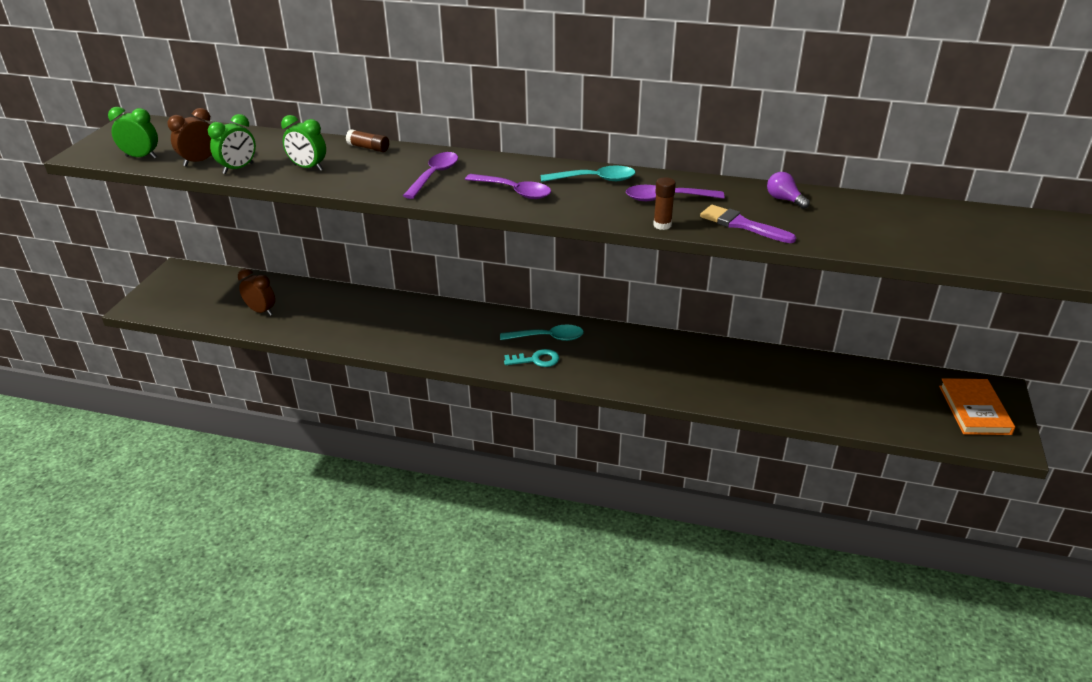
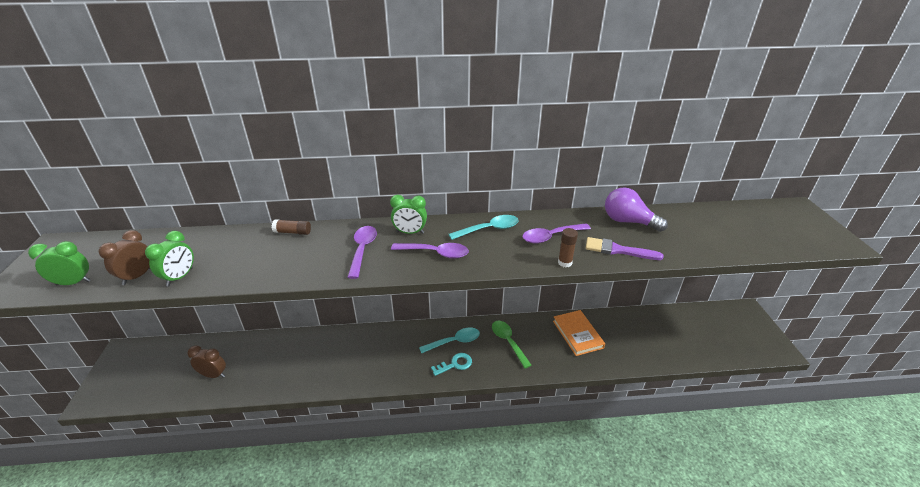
camera: 20 degrees left, 0 degrees up
green clock [281,115,326,171] -> green clock moved to [390,195,427,234]
purple light bulb [767,172,810,209] -> purple light bulb [605,187,668,232], size x1.75
orange book [939,378,1015,435] -> orange book moved to [553,310,605,356]
none -> green spoon [492,321,532,368]

